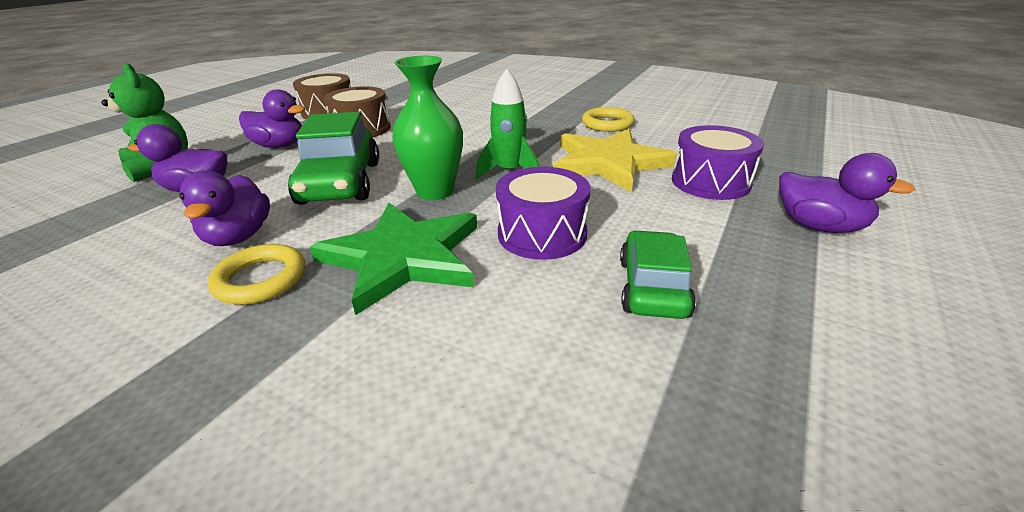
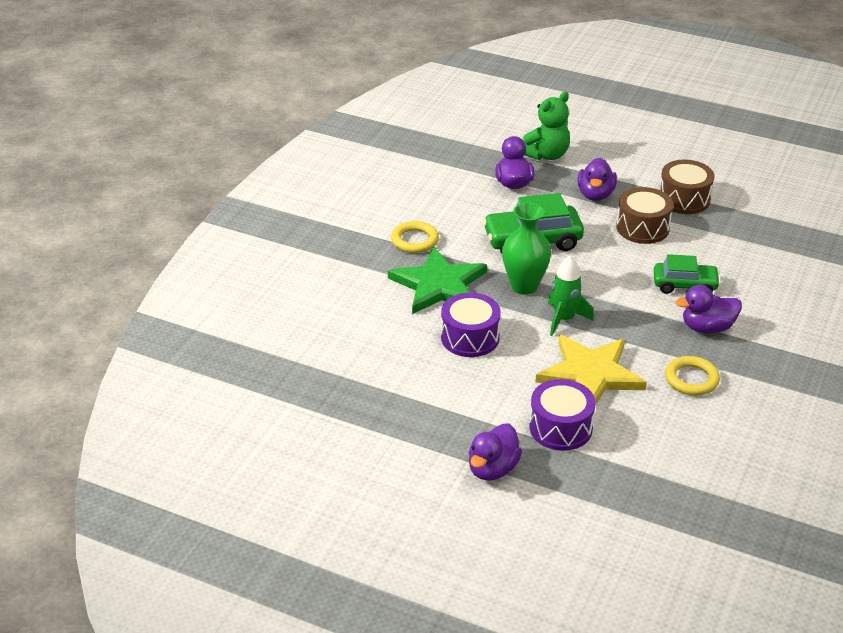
camera: 85 degrees right, 5 degrees up
purple duck [180,171,270,246] -> purple duck moved to [676,285,742,333]
green car [620,230,696,319] -> green car moved to [654,254,721,294]

